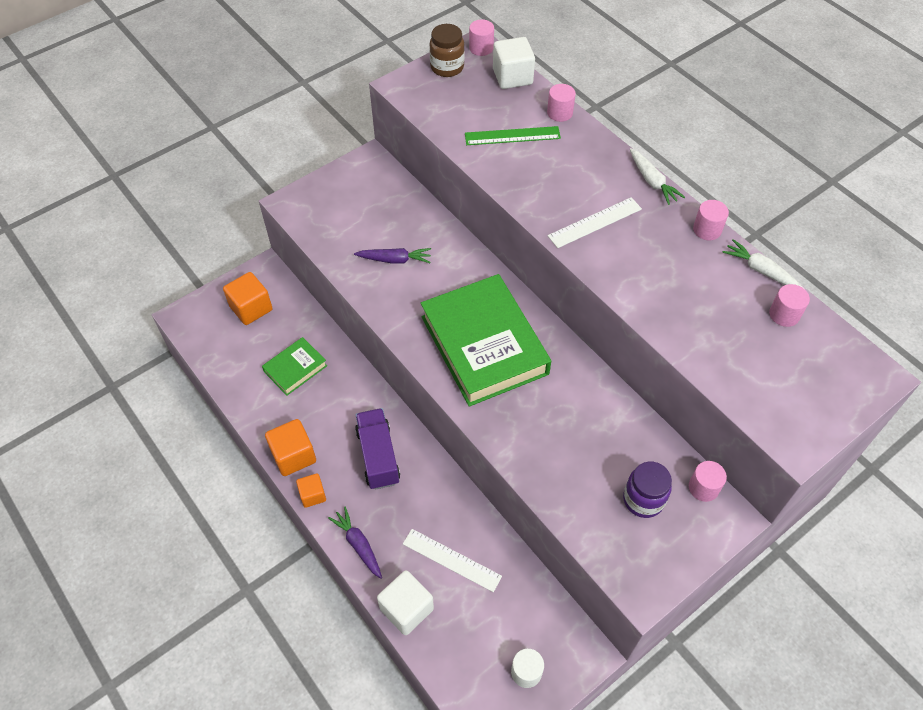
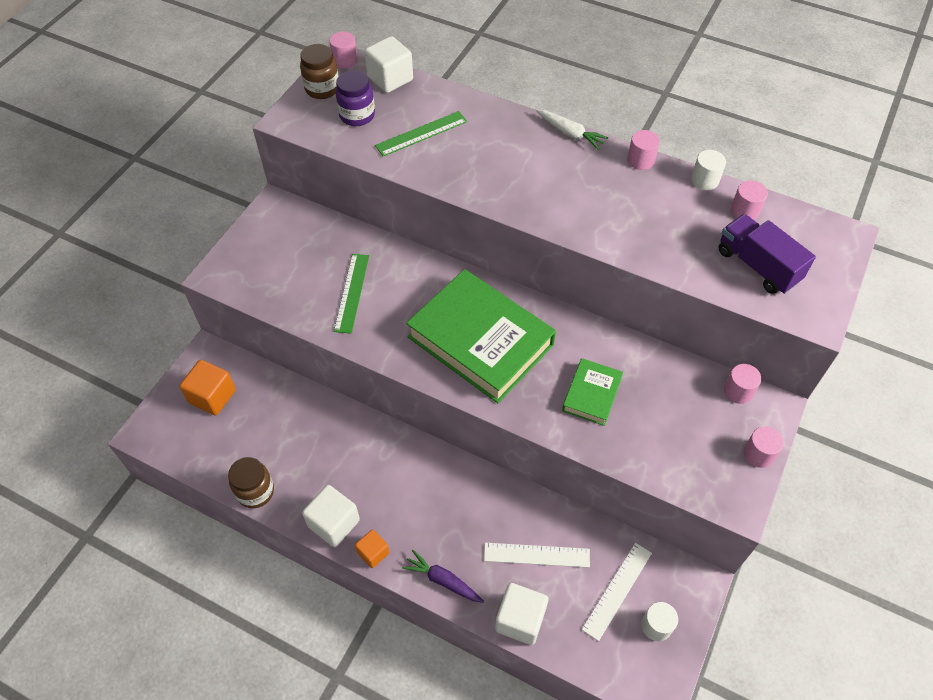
camera: 25 degrees left, 0 degrees up
green book [262,337,327,396] -> green book moved to [562,359,623,426]
orange cube [265,419,316,476] -> white cube [302,485,360,547]
purple carrot [354,248,431,264] -> green ruler [334,254,369,334]
purple truck [355,408,400,490] -> purple truck moved to [719,214,816,294]
pink cylinder [547,84,576,122] -> pink cylinder moved to [744,427,784,468]
white ruler [548,197,642,248] -> white ruler moved to [582,543,652,641]
purple jar [623,462,672,518] -> purple jar moved to [335,70,375,126]
white carrot [722,239,803,288] -> white cylinder [691,150,726,190]
none -> brown jar [228,457,274,508]

